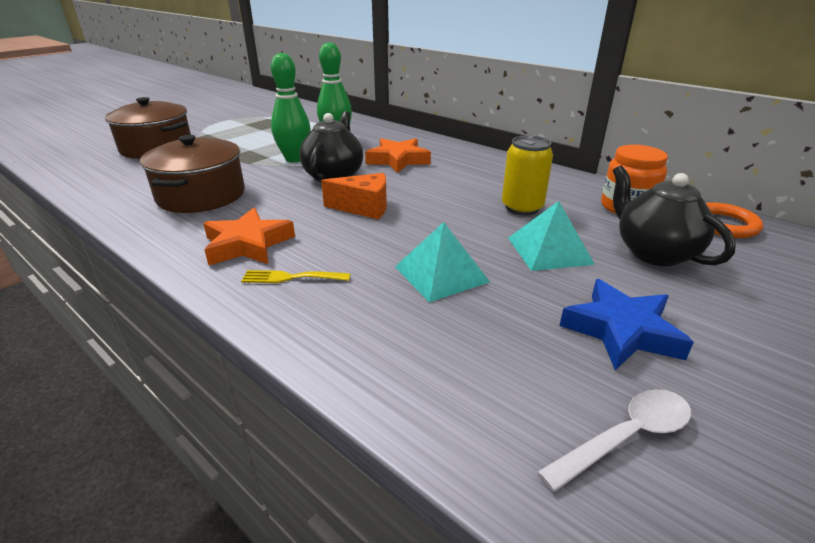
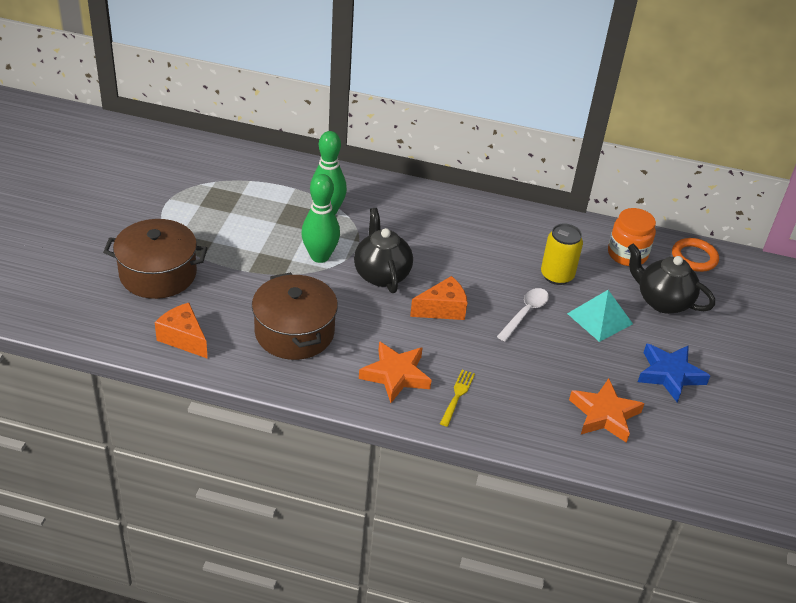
camera: 30 degrees left, 10 degrees up
yellow fork [241,270,351,283] -> yellow fork turned 135 degrees clockwise [440,370,475,427]
orange star [365,138,431,173] -> orange star moved to [569,378,645,443]
turquoise pyramid [395,222,490,303] -> none
white spoon [537,389,691,492] -> white spoon moved to [497,288,549,341]
none -> orange cheese [155,303,208,359]

